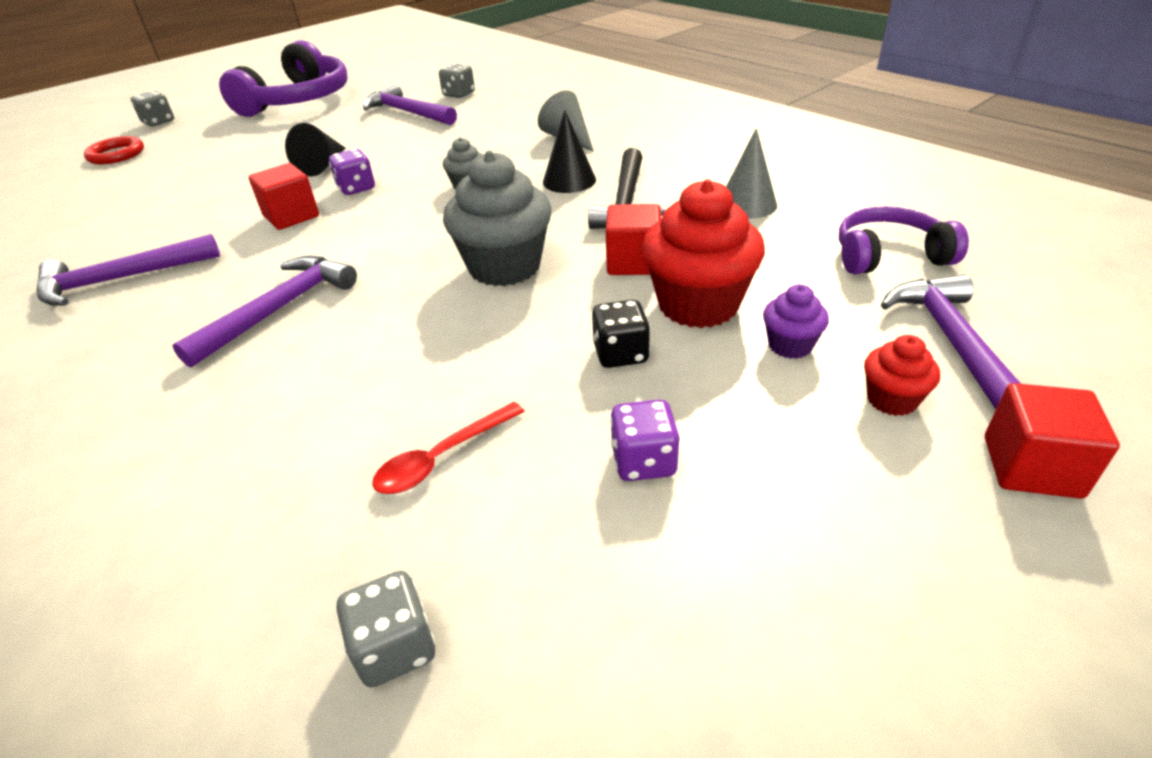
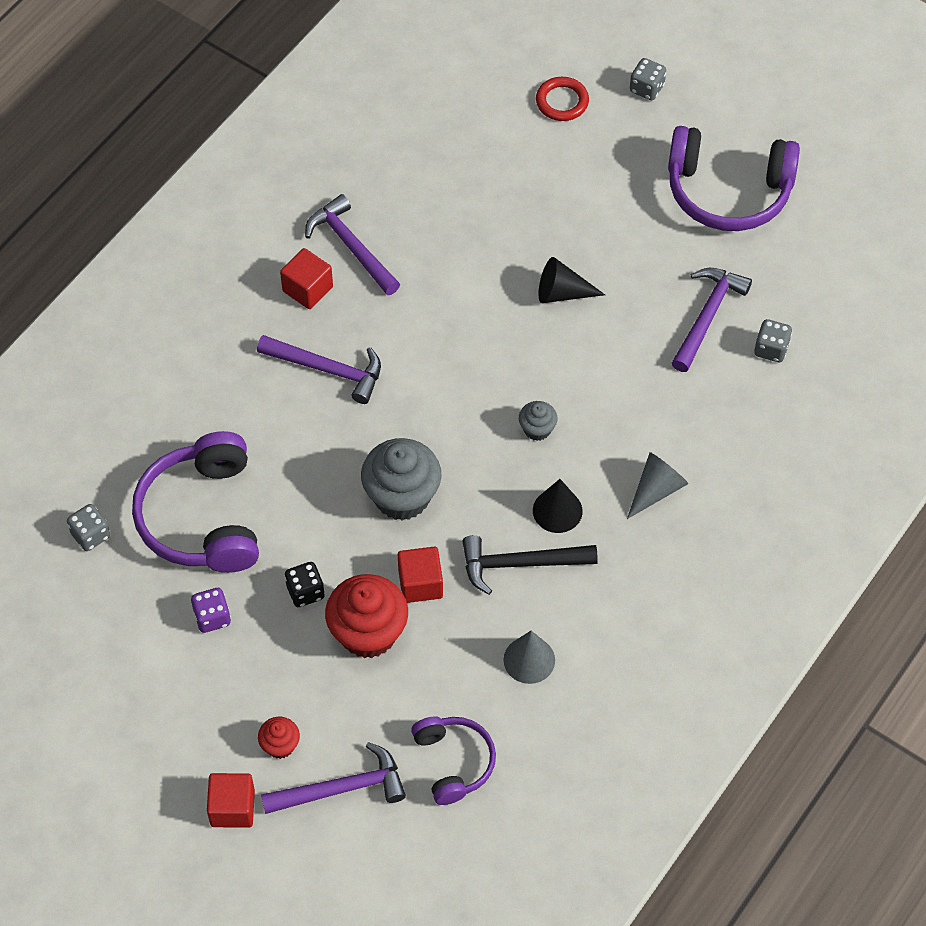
camera: 75 degrees right, 20 degrees up
red cube [249,163,319,230] -> red cube moved to [280,248,333,309]
purple dice [329,149,375,195] -> none
red spoon [372,402,525,494] -> purple headphones [132,431,259,573]
purple cupcake [763,284,829,359] -> none

